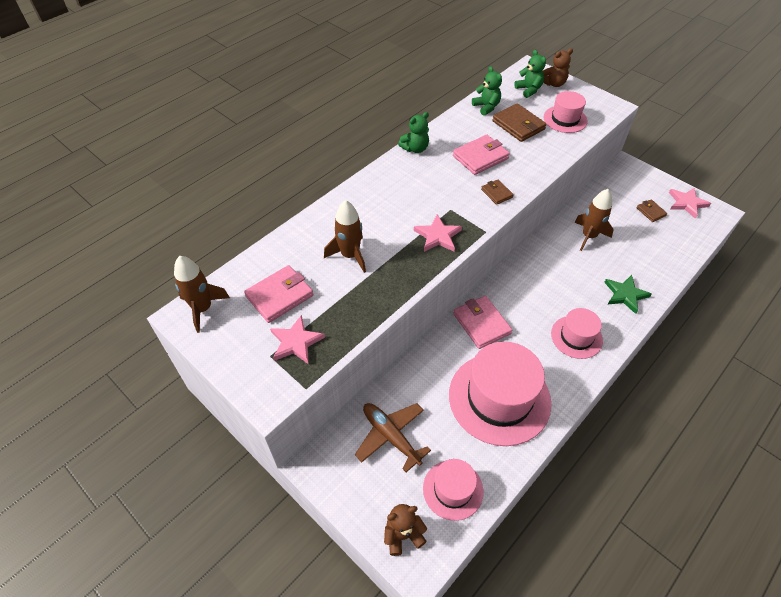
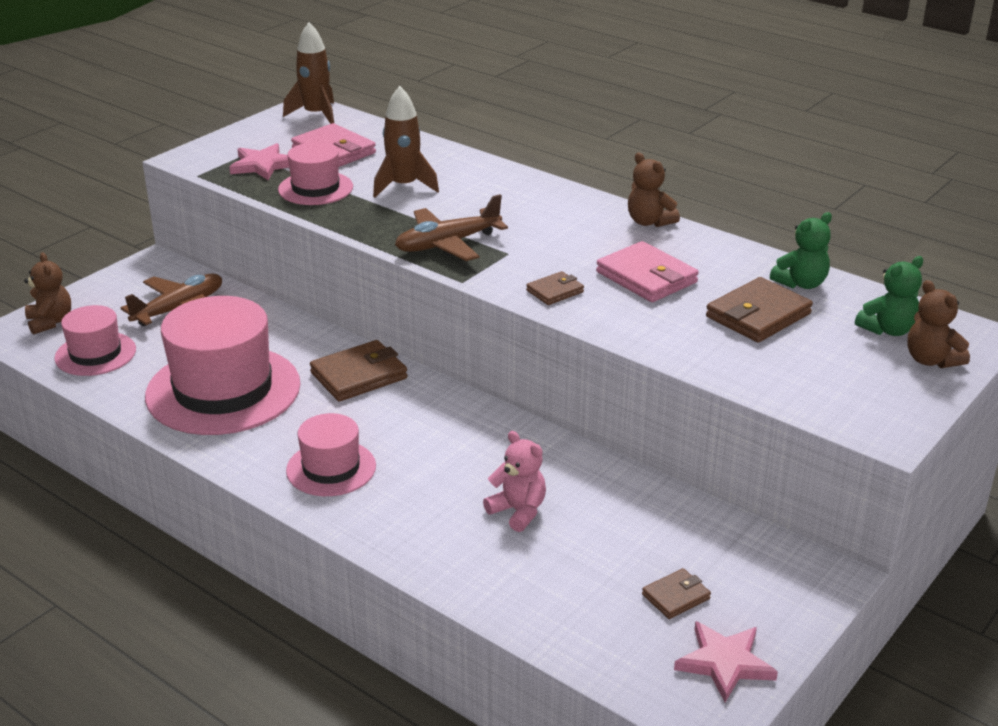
camera: 85 degrees right, 20 degrees down
green teddy bear [398,112,429,153] -> brown teddy bear [628,153,680,227]
pink star [414,214,462,252] -> brown plane [395,194,508,261]
pink wallet [453,296,512,349] -> brown wallet [310,340,408,401]
pink hat [543,91,588,133] -> pink hat moved to [278,142,353,205]
brown rocket [574,189,613,251] -> none
green star [604,275,652,314] -> none
none -> pink teddy bear [483,431,546,532]

